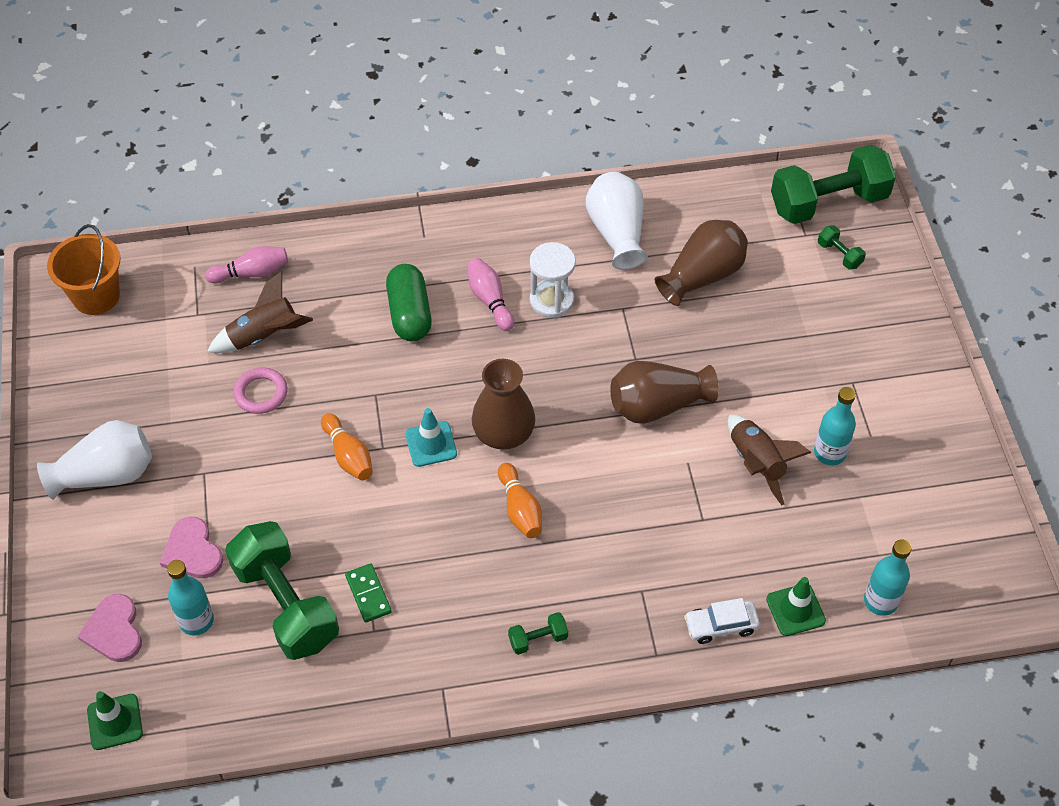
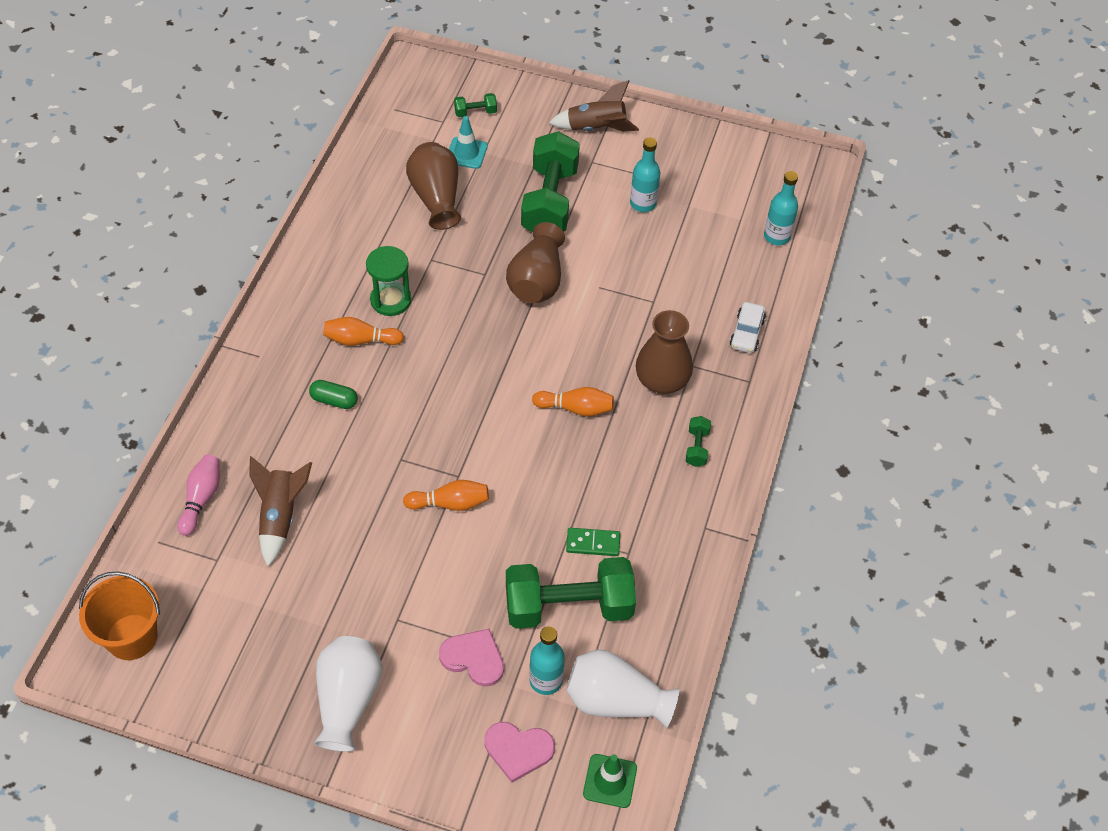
camera: 65 degrees left, 0 degrees up
pink heart [160,517,223,578] -> pink heart turned 150 degrees counterclockwise [439,628,504,687]
pink ring [233,368,288,414] -> none
green capsule [386,264,432,341] -> green capsule [309,380,358,409], size x0.59
turquoise traffic cone [405,408,457,467] -> turquoise traffic cone moved to [449,116,488,169]
pink bowling pin [467,258,514,331] -> orange bowling pin [323,317,404,346]
brown vase [472,359,535,450] -> brown vase moved to [636,310,693,394]
white hourglass [530,242,576,318] -> green hourglass [366,246,412,316]
white vase [586,172,648,270] -> white vase moved to [566,649,679,728]
brown rocket [728,415,811,506] -> brown rocket moved to [549,80,639,132]
green traffic cone [766,577,826,636] -> none
green dumbbell [771,145,896,224] -> green dumbbell moved to [521,131,580,232]

